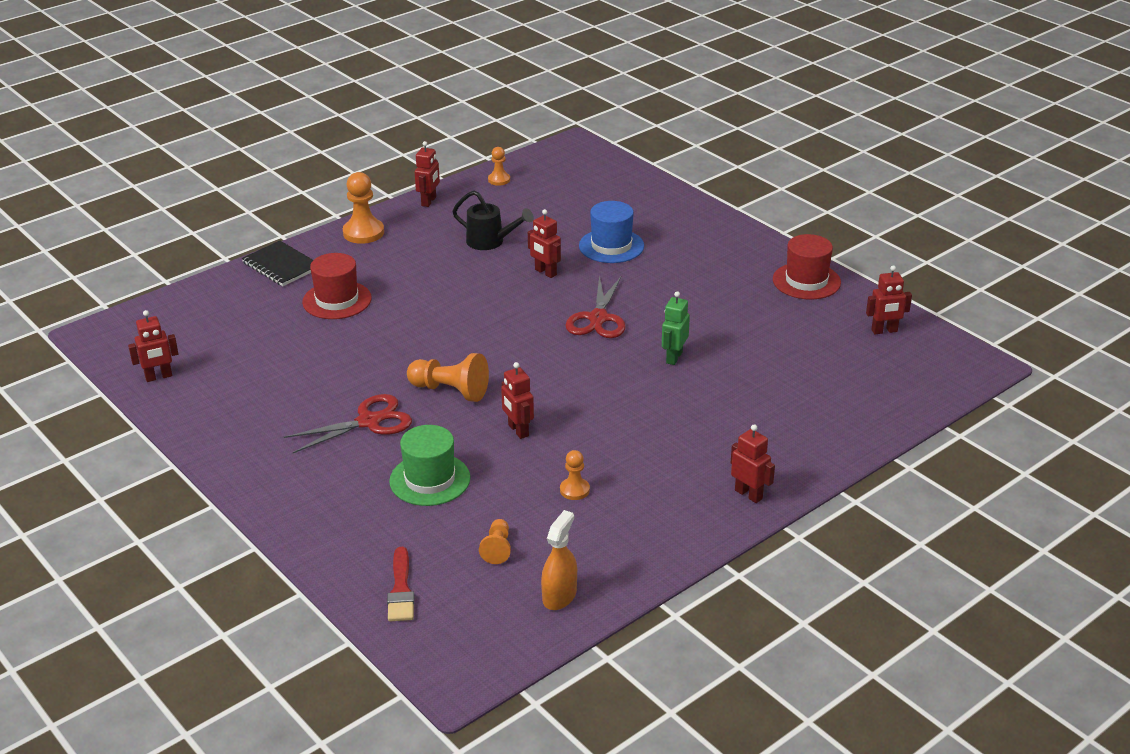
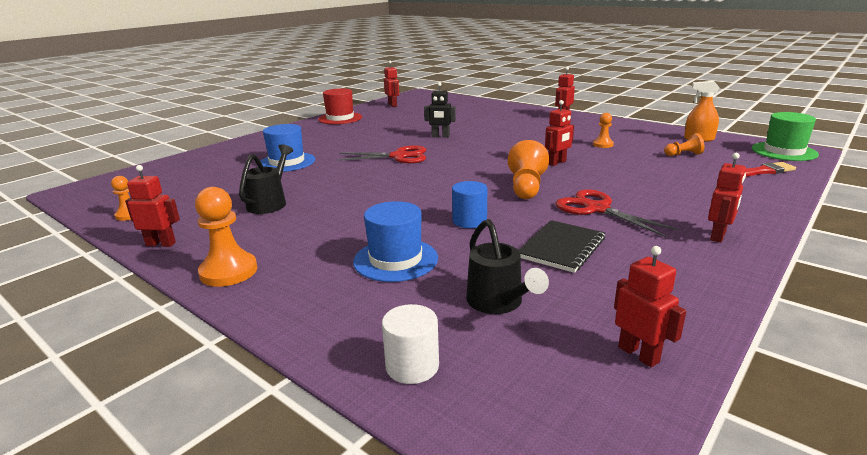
camera: 100 degrees left, 10 degrees down
black notebook [242,241,313,286] -> black notebook moved to [518,220,605,273]
red hat [302,253,372,319] -> blue hat [353,201,438,282]
green hat [389,425,470,506] -> green hat moved to [752,112,819,161]
red robot [528,209,561,278] -> red robot moved to [708,153,746,243]
green robot [662,291,690,365] -> black robot [424,82,456,138]
none -> white cylinder [382,304,439,384]
none -> blue cylinder [452,181,487,228]
none -> black watering can [466,219,549,314]

